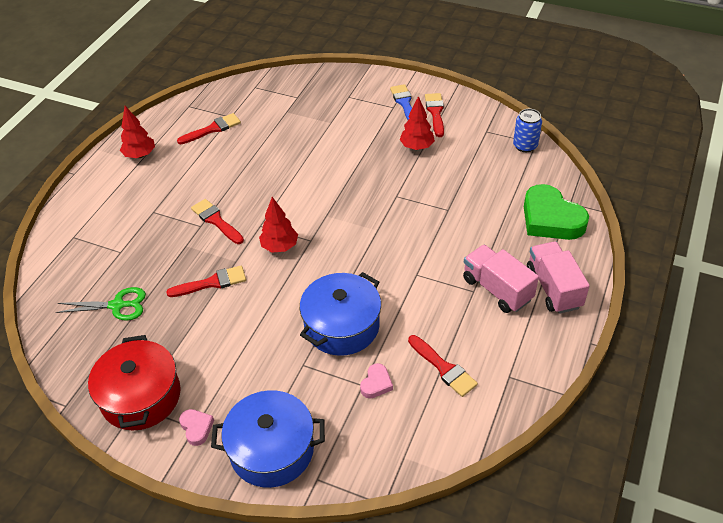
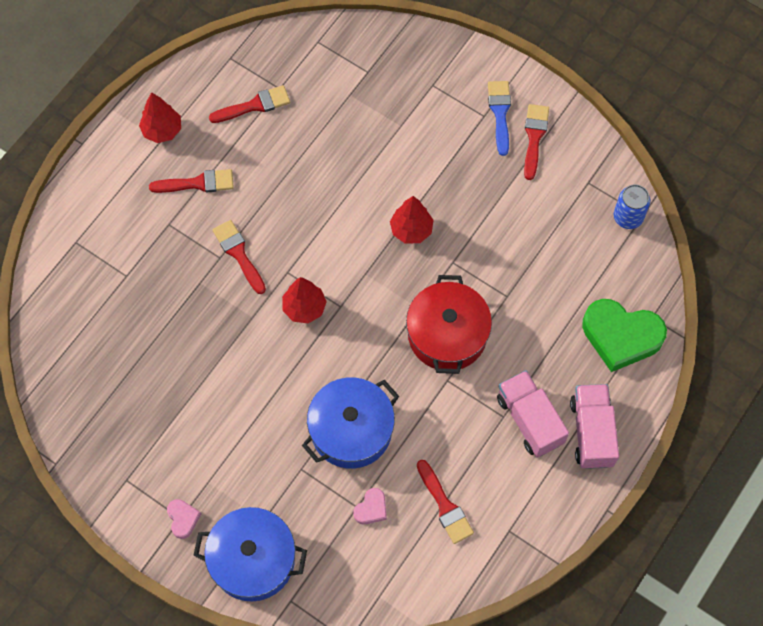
camera: 10 degrees right, 20 degrees up
green scissors [56,287,146,321] -> none
red pot [88,335,181,430] -> red pot moved to [406,275,492,374]
red brush [166,266,246,297] -> red brush moved to [149,169,234,193]
red tree [399,96,435,150] -> red tree moved to [390,196,434,244]
green heart [524,184,589,240] -> green heart turned 45 degrees counterclockwise [582,299,667,372]

